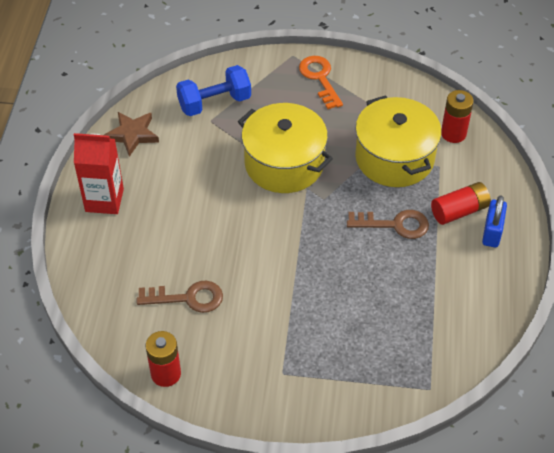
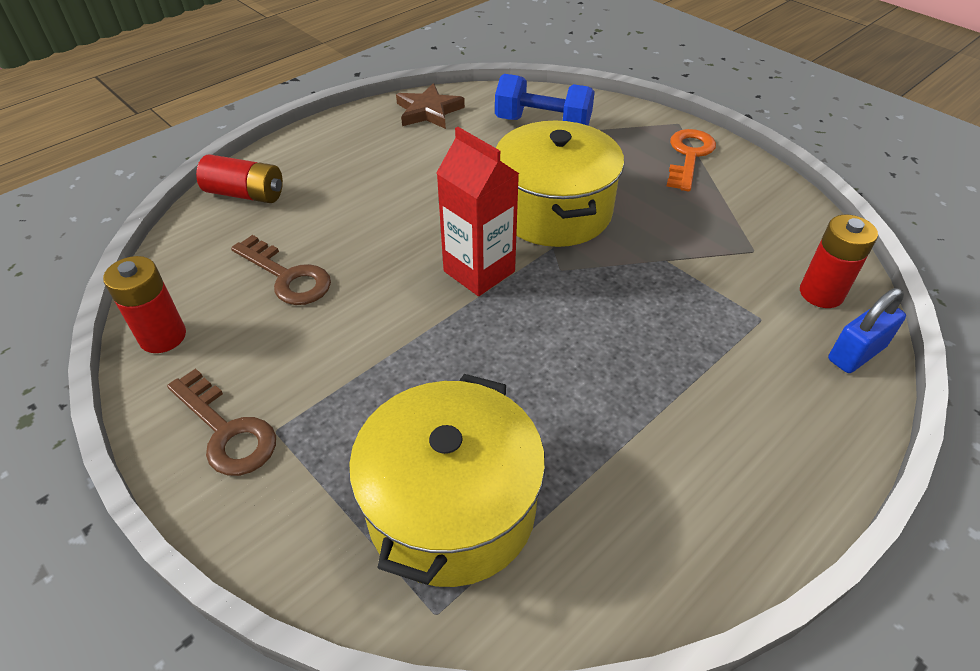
camera: 40 degrees right, 5 degrees down
red carton [74,133,124,214] -> red carton moved to [437,127,519,296]
brown key [347,210,429,239] -> brown key moved to [167,368,276,476]
yellow pot [355,95,442,187] -> yellow pot moved to [349,374,545,587]
red battery [431,182,491,225] -> red battery moved to [196,154,283,203]
blue padlock [482,195,507,247] -> blue padlock moved to [828,288,906,373]

